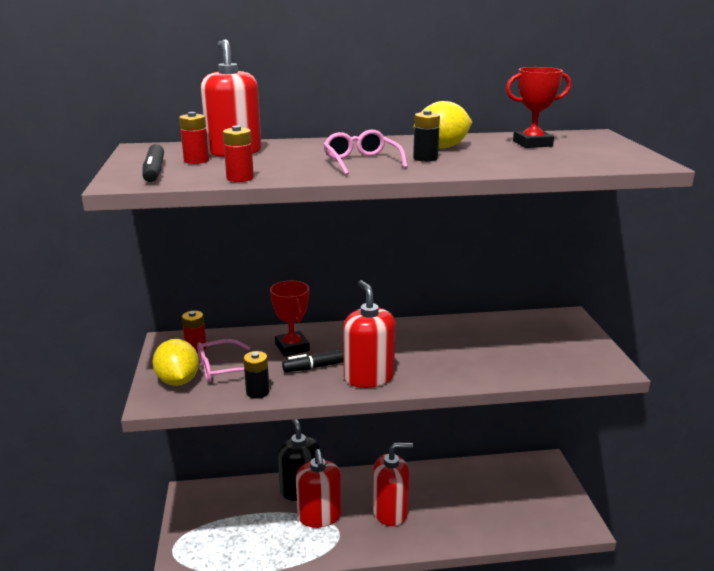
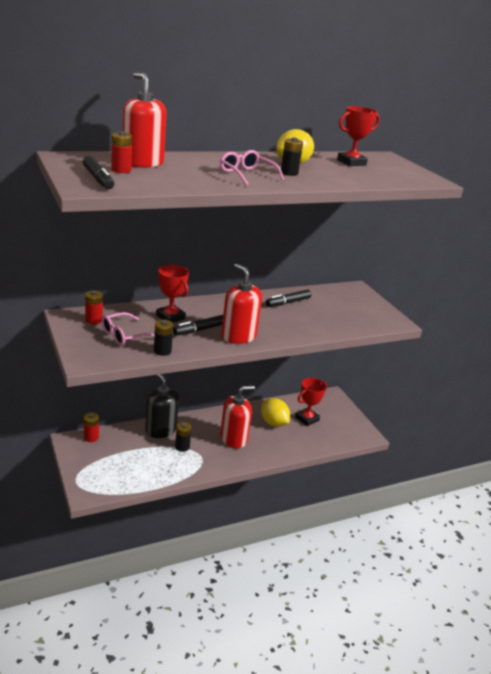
camera: 20 degrees left, 5 degrees up
yellow lemon [152,339,199,386] -> yellow lemon moved to [261,398,290,427]
red battery [223,125,254,182] -> red battery moved to [84,412,99,442]
red soap dispenser [296,449,341,528] -> black battery [175,422,192,452]
none -> black marker [266,289,311,307]
none -> red trophy [295,378,327,426]

